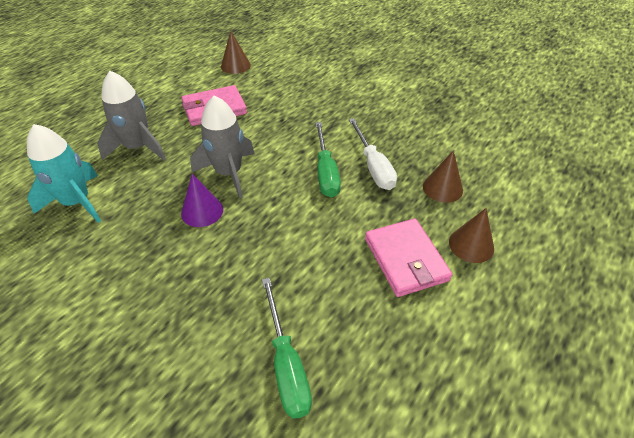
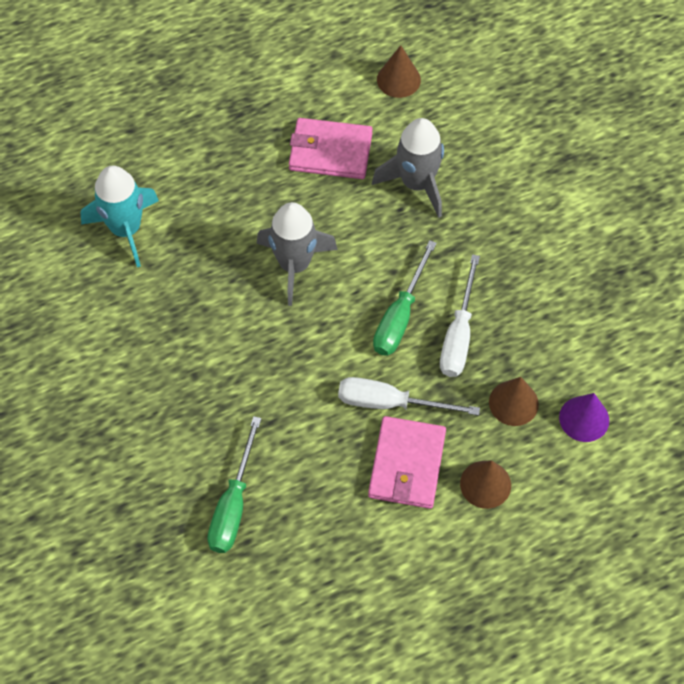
camera: 30 degrees right, 15 degrees up
grey rocket [97,71,166,161] -> grey rocket moved to [372,118,444,218]
purple cone [181,174,223,227] -> purple cone moved to [559,393,609,442]
none -> white screwdriver [338,377,480,416]

